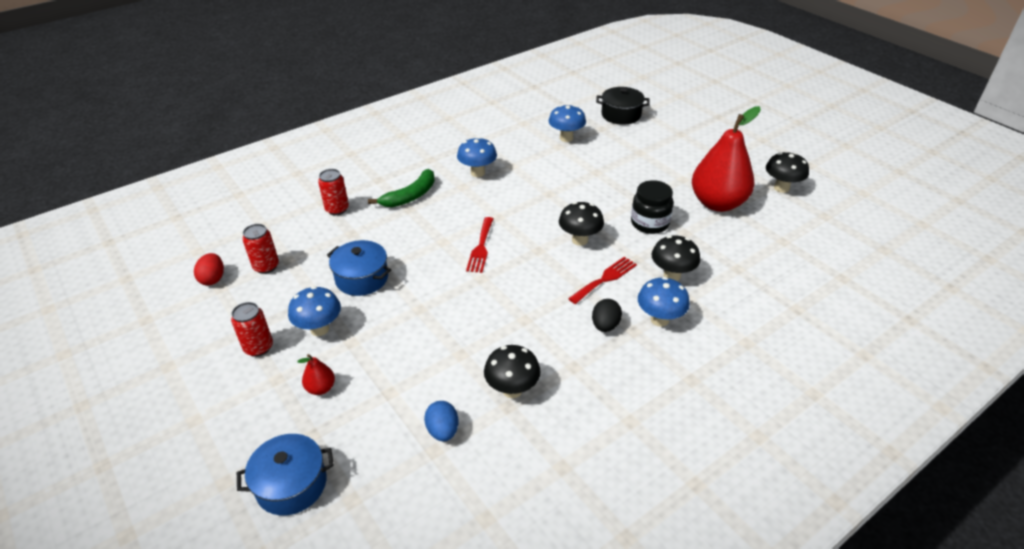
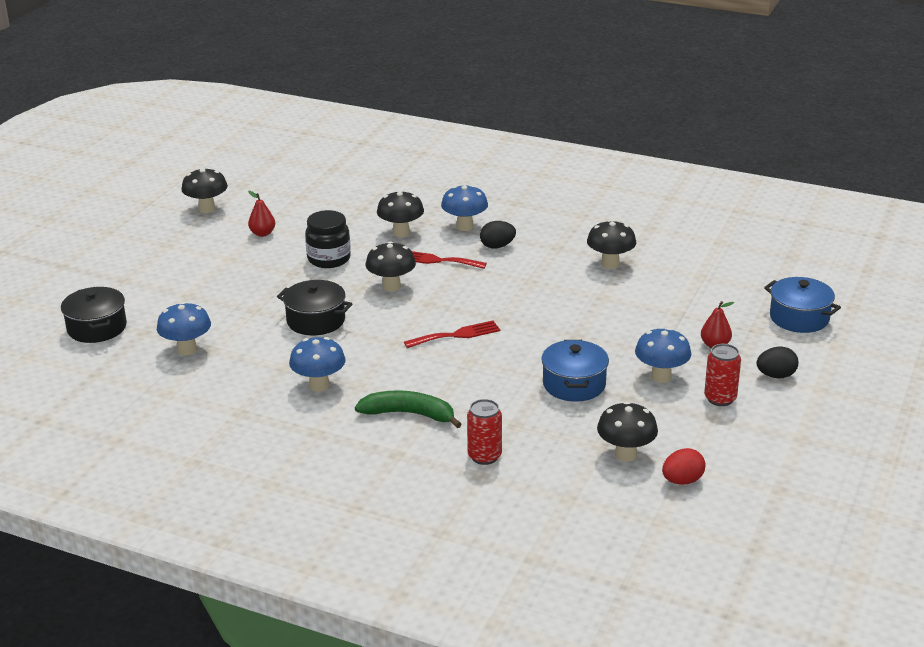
camera: 120 degrees left, 10 degrees down
red can [242,224,279,274] -> black mushroom [597,401,658,462]
blue egg [424,401,458,441] -> none
red pear [692,106,761,212] -> red pear [248,191,275,237], size x0.41
none -> black pot [277,280,352,336]
none -> black egg [757,346,798,378]

